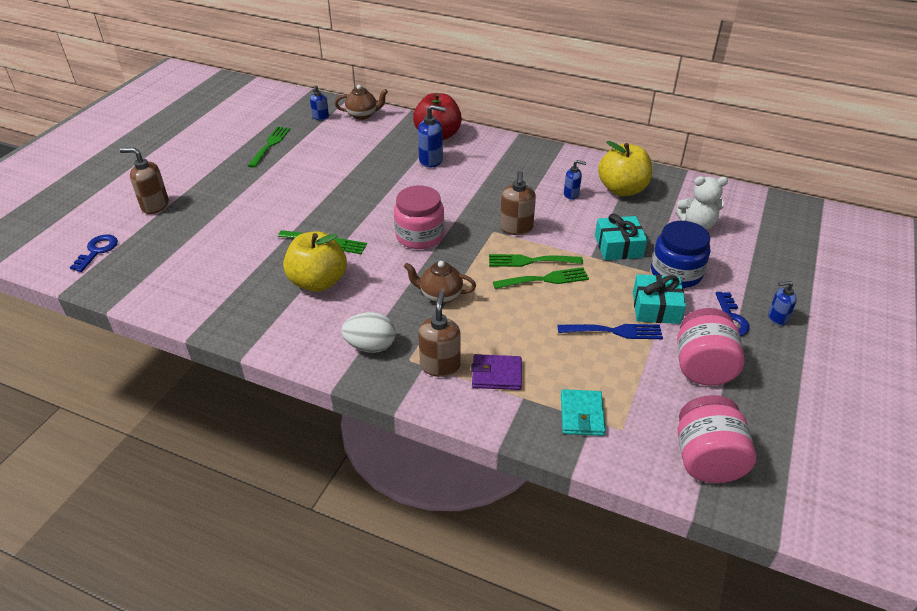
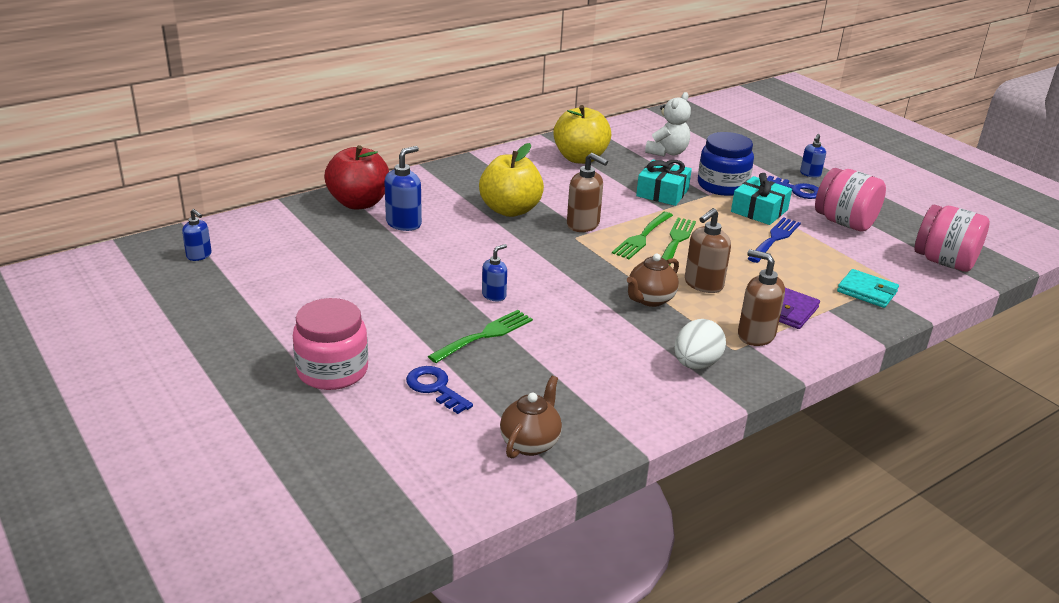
camera: 60 degrees left, 10 degrees down
blue key [70,235,118,272] -> blue key moved to [406,366,473,414]
brown soap dispenser [120,147,169,214] -> brown soap dispenser moved to [685,208,731,293]
green fork [248,126,290,168] -> none
yellow apple [283,231,347,292] -> yellow apple moved to [479,143,544,217]
brown teapot [335,85,388,120] -> brown teapot moved to [500,376,562,459]
pink jar [394,186,444,249] -> pink jar moved to [293,298,368,390]
blue soap dispenser [564,160,586,200] -> blue soap dispenser moved to [482,244,507,301]

